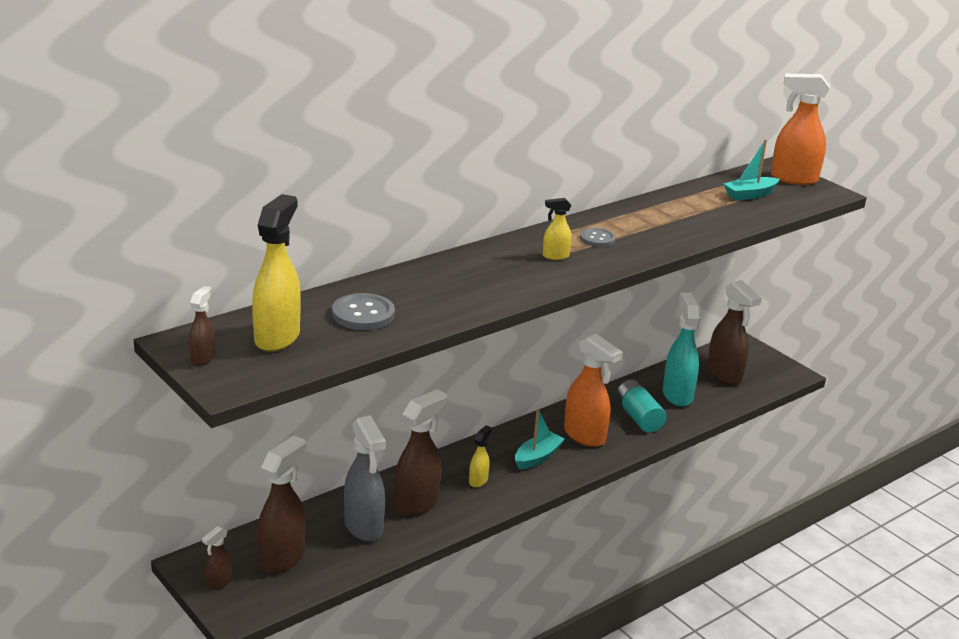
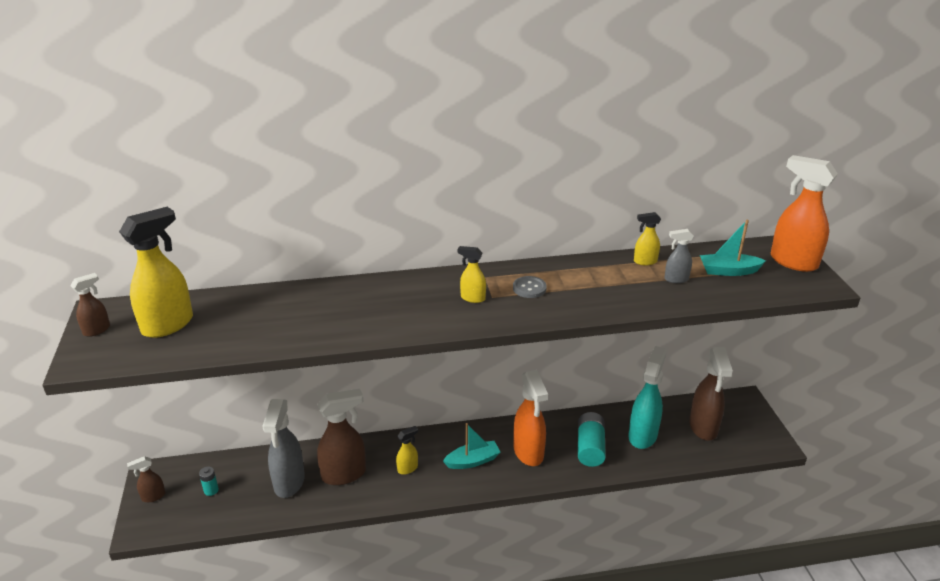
camera: 30 degrees right, 5 degrees up
brown spray bottle [257,436,306,574] -> turquoise battery [199,466,219,496]
grey button [332,293,395,330] -> none
none -> yellow spray bottle [634,212,661,265]
none -> grey spray bottle [664,229,694,283]

